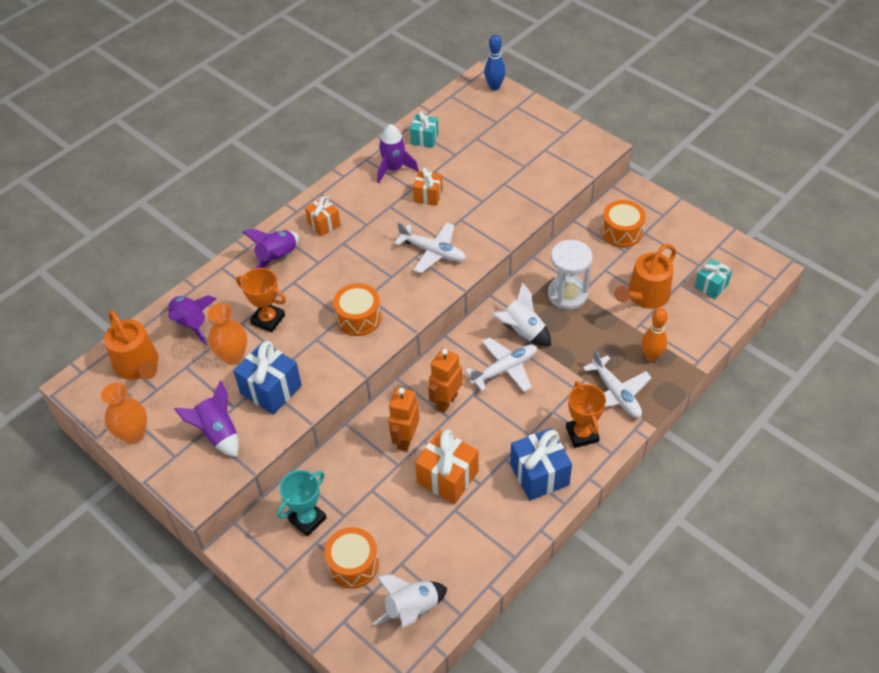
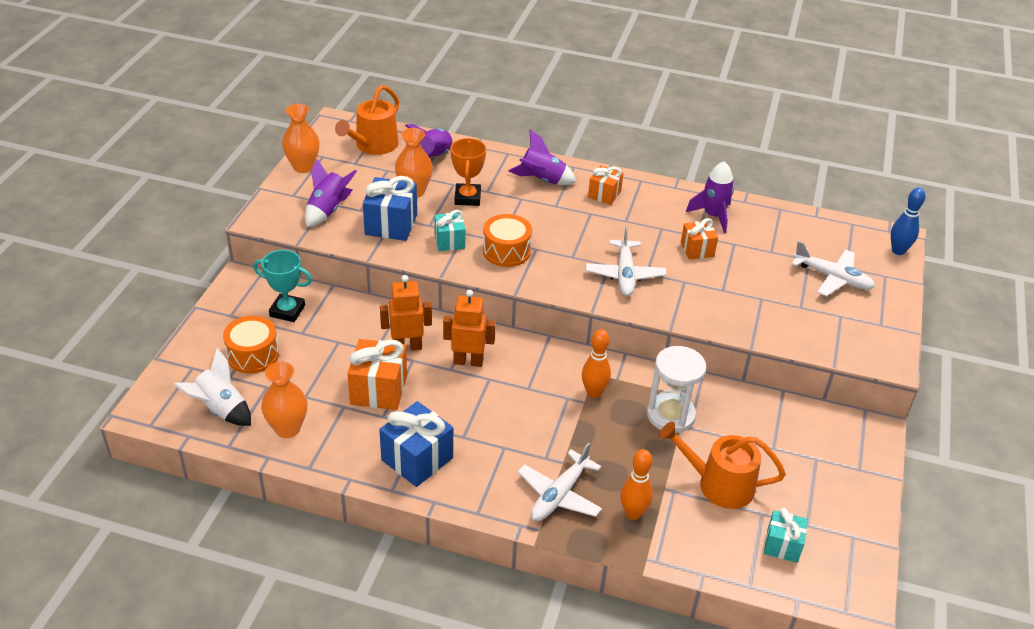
camera: 60 degrees right, 10 degrees down
turquoise gift [410,111,438,148] -> turquoise gift moved to [434,210,466,251]
white plane [465,337,537,392] -> white plane moved to [792,241,875,297]
white rocket [492,282,551,346] -> orange bowling pin [582,329,611,398]
orange trophy [566,381,606,448] -> none
orange drum [601,200,646,247] -> none
none -> orange vase [261,362,307,438]

